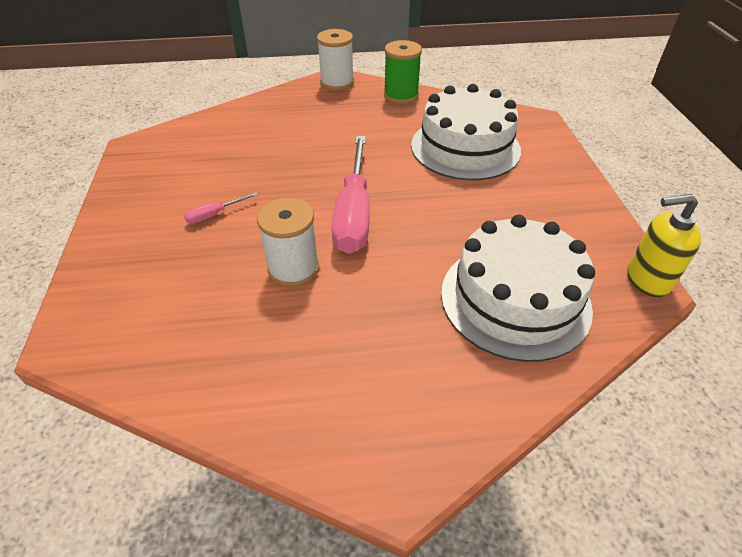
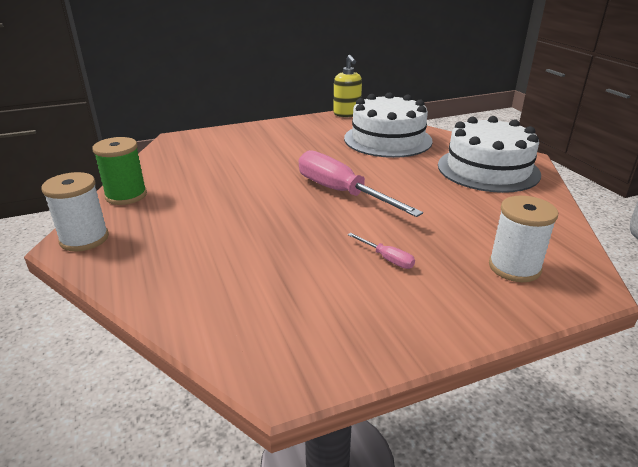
camera: 105 degrees left, 15 degrees down
white spool [257,198,319,287] -> white spool moved to [489,196,558,282]
pink screwdriver [331,136,370,254] -> pink screwdriver turned 120 degrees counterclockwise [299,150,423,217]
white cake [411,84,521,180] -> white cake moved to [438,116,541,193]

